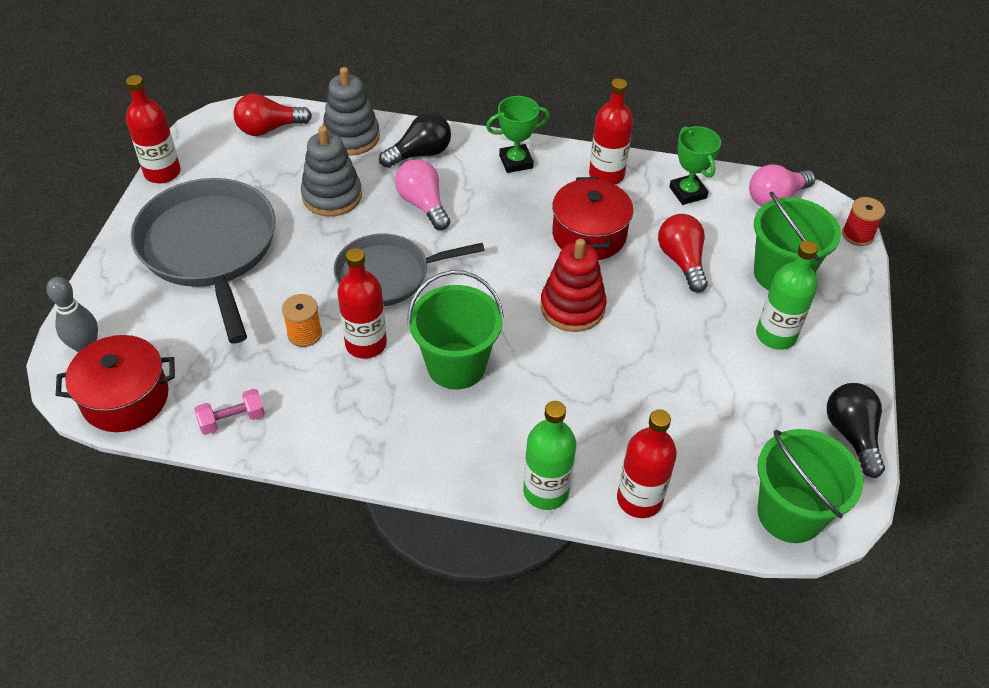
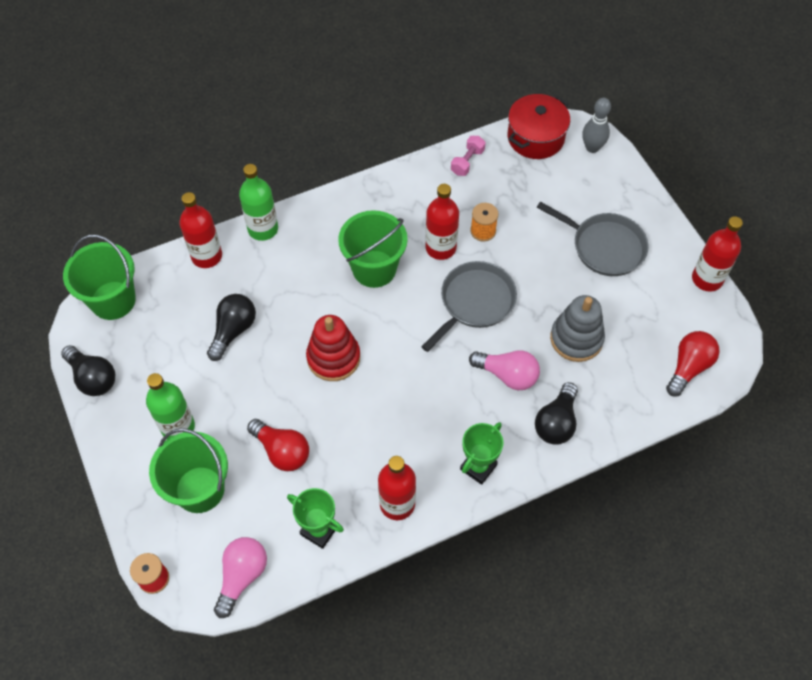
camera: 145 degrees right, 10 degrees up
grey pan [131,178,276,343] -> grey pan [537,202,648,276], size x0.64
grey stacking toy [322,67,380,155] -> none
red pot [552,177,633,260] -> none
none -> black light bulb [207,294,256,361]

